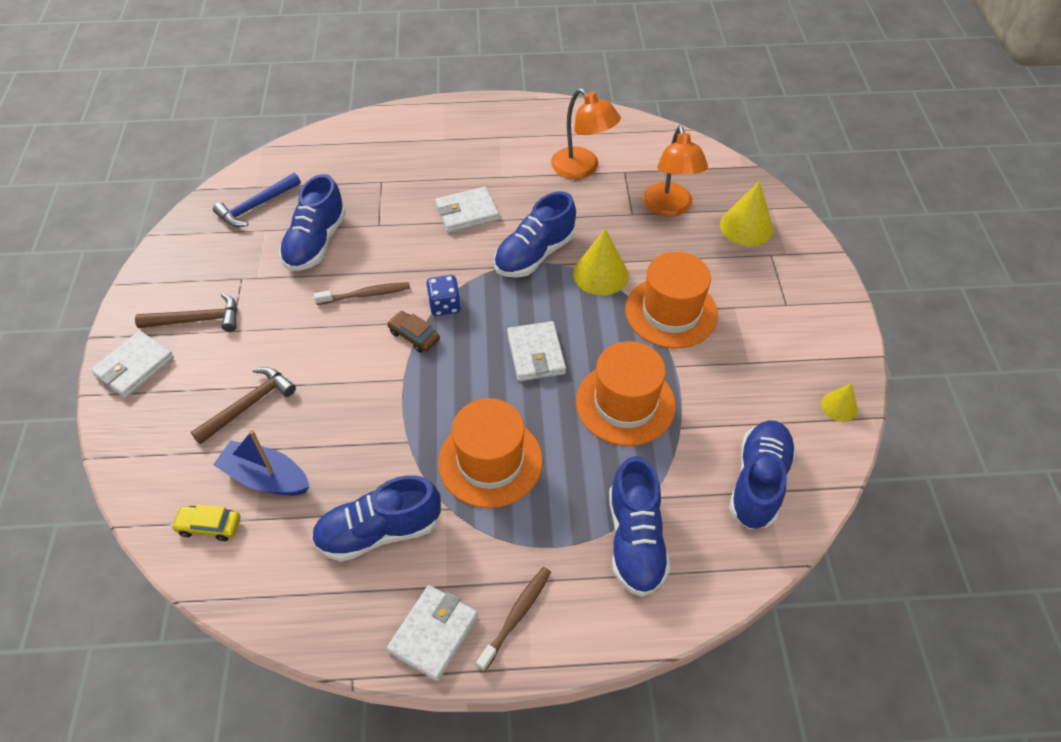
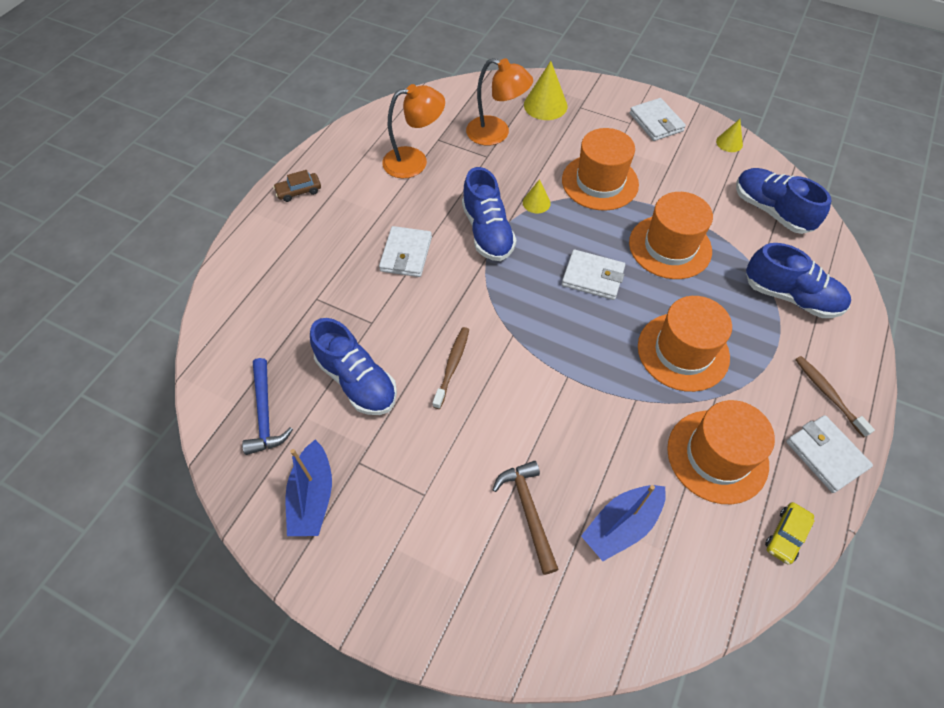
camera: 60 degrees left, 5 degrees up
white wallet [91,331,174,398] -> white wallet moved to [630,98,686,141]
brown hammer [135,293,237,332] -> none
yellow car [171,504,241,541] -> yellow car moved to [765,502,815,565]
blue shoe [311,475,441,562] -> orange hat [667,400,775,504]
brown car [387,311,440,353] -> brown car moved to [273,170,321,202]
blue dice [426,275,461,316] -> none
yellow cone [573,229,629,295] -> yellow cone [523,179,551,213], size x0.57
none -> blue boat [285,440,332,536]

